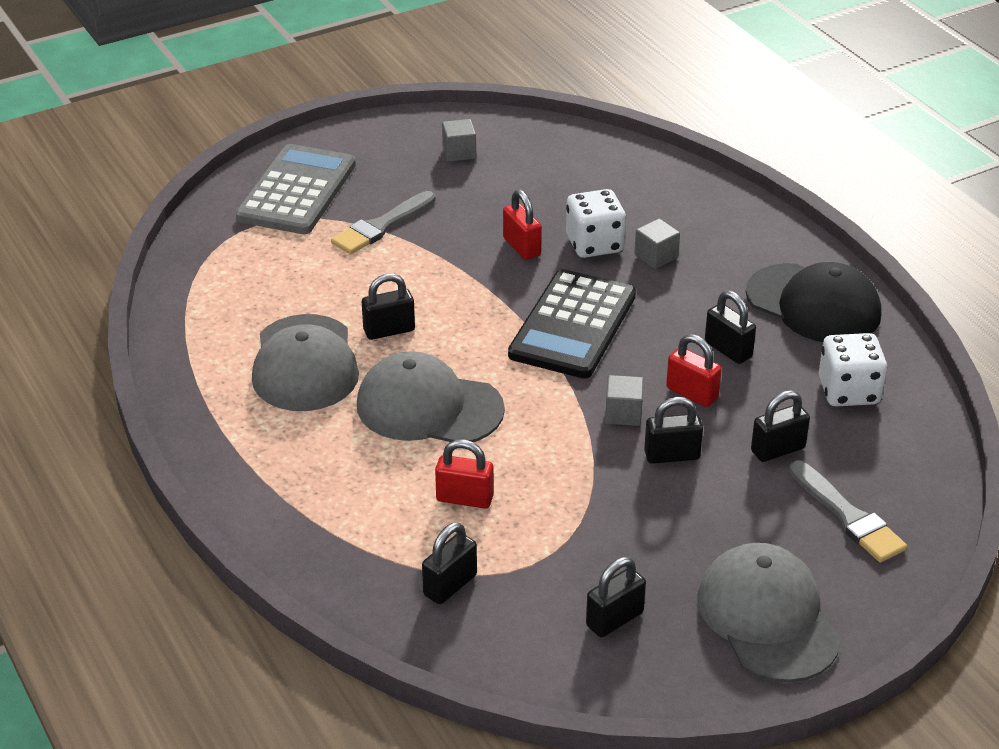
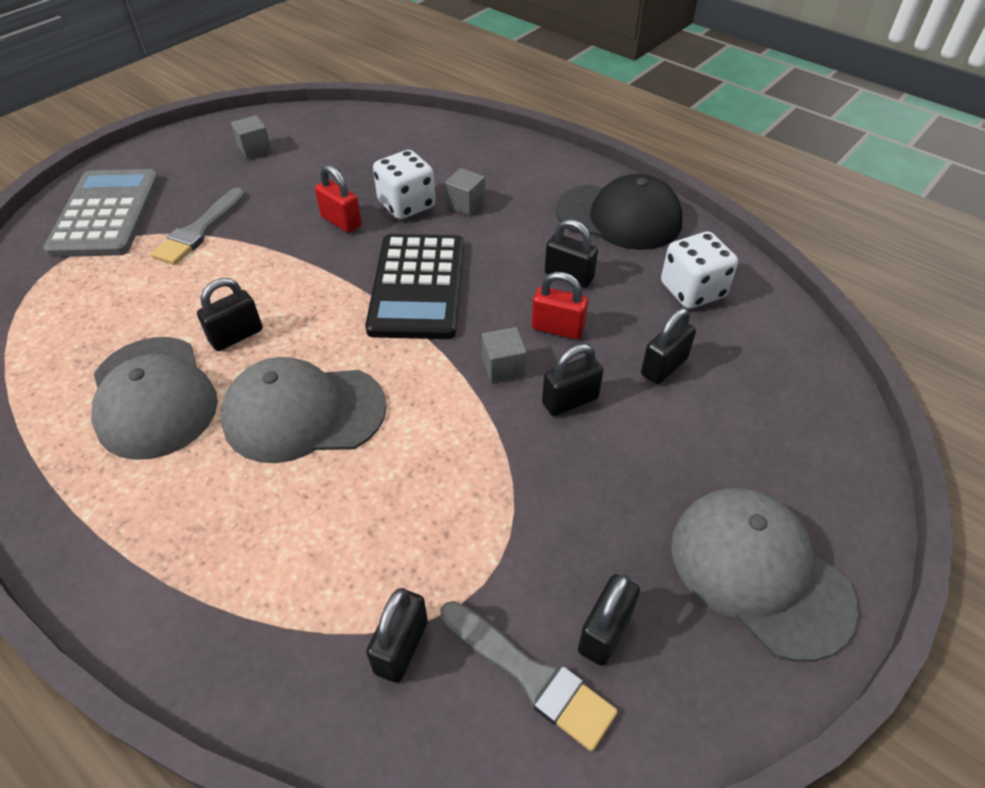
camera: 20 degrees left, 10 degrees up
red padlock [435,439,494,509] -> none
grey brush [789,460,907,563] -> grey brush moved to [440,601,618,751]

